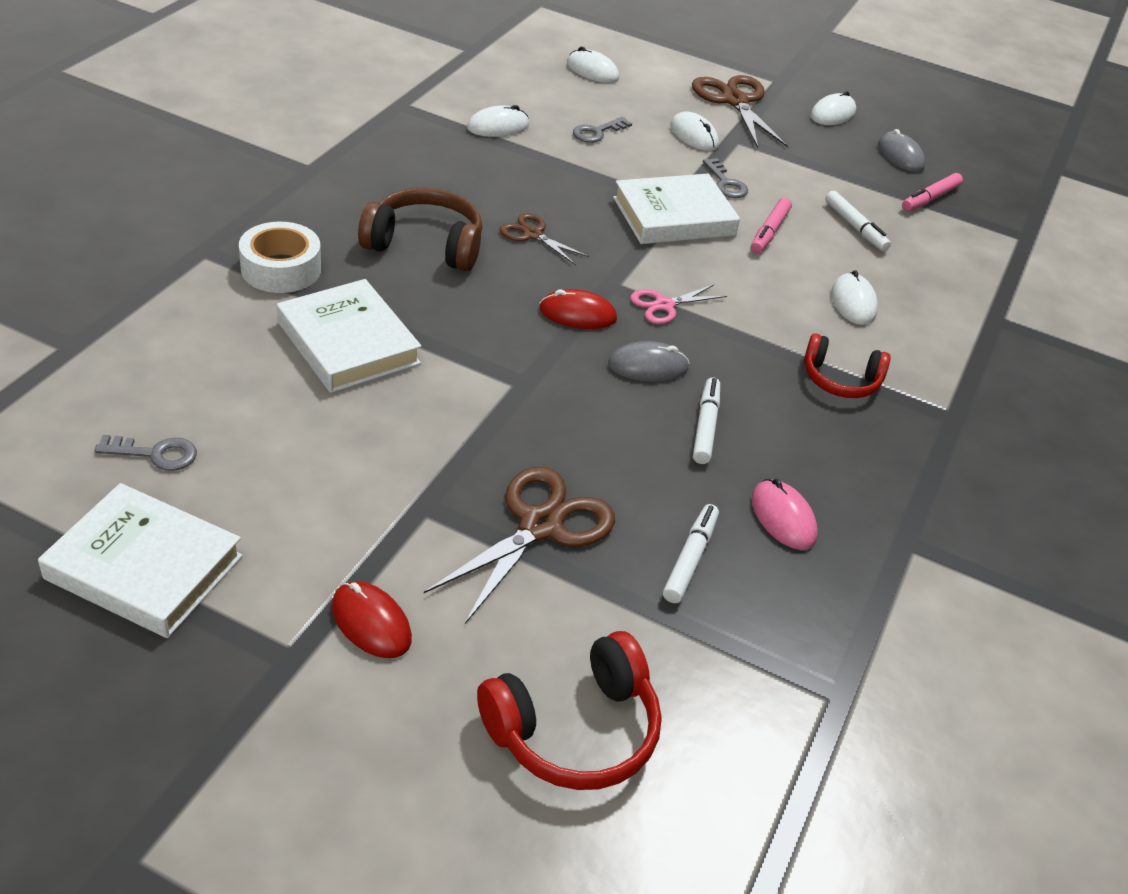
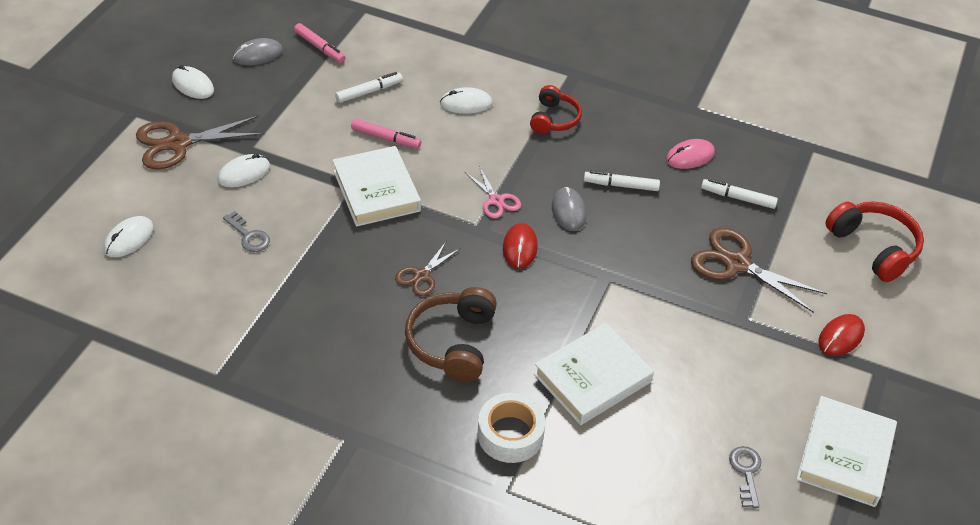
camera: 90 degrees left, 5 degrees up
white mouse [467,105,529,137] -> none
grey key [703,158,748,198] -> none

